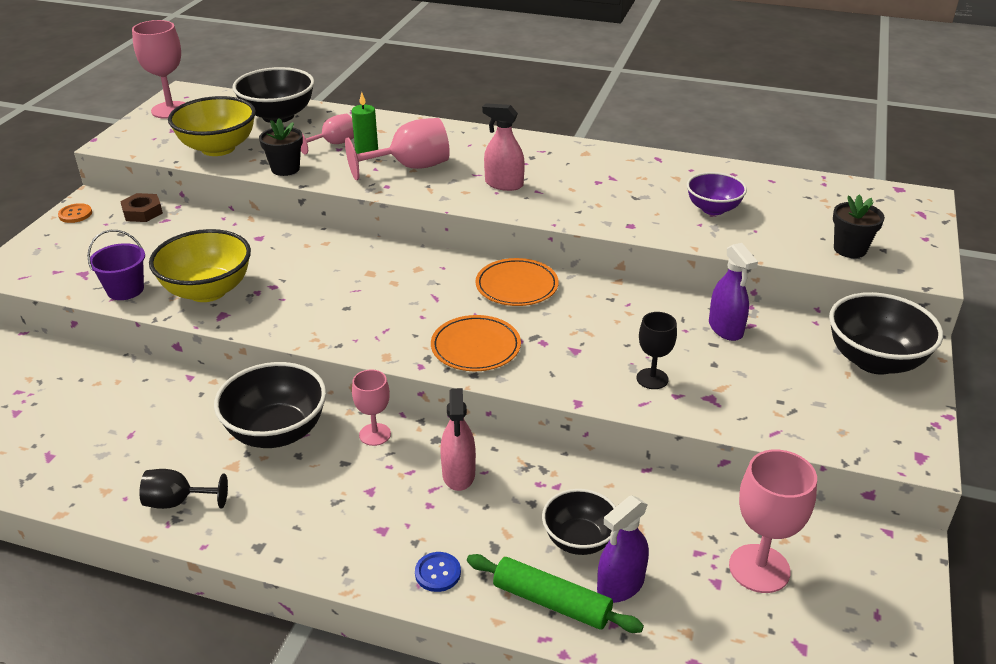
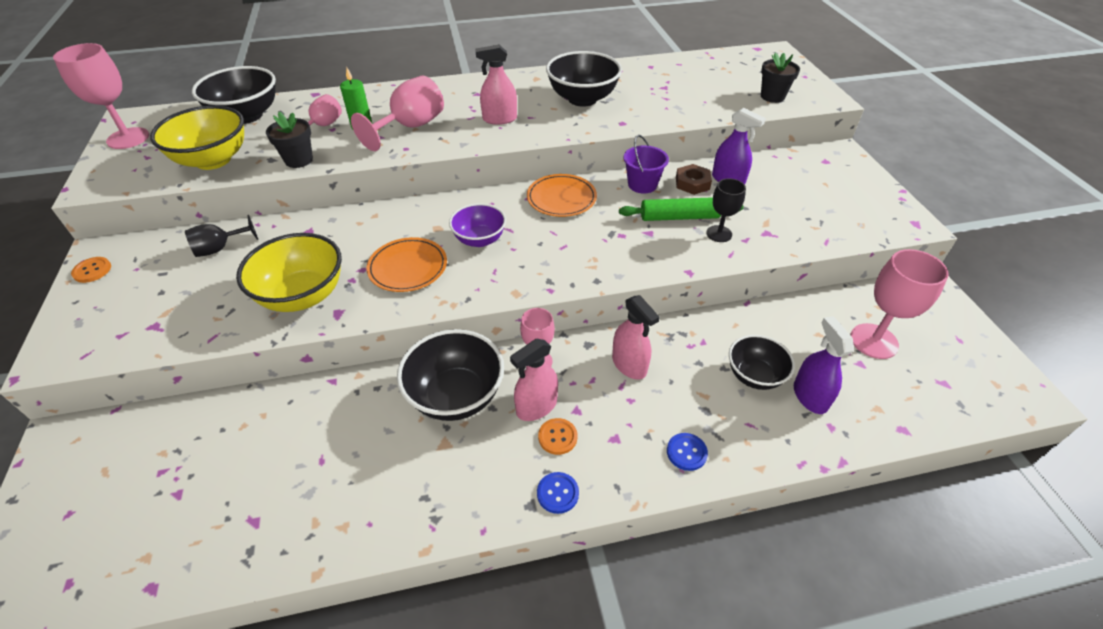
camera: 30 degrees left, 10 degrees up
purple bucket [87,230,145,300] -> purple bucket moved to [624,135,669,194]
brown nut [120,193,163,222] -> brown nut moved to [676,164,712,195]
black goblet [139,469,228,509] -> black goblet moved to [185,215,258,257]
orange plate [431,315,521,371] -> orange plate moved to [366,237,447,292]
green rolling pin [467,554,644,633] -> green rolling pin moved to [619,197,744,221]
purple spray bottle [597,495,649,603] -> purple spray bottle turned 150 degrees clockwise [794,316,854,414]
purple bowl [687,172,747,215] -> purple bowl moved to [449,203,506,247]
black bowl [829,292,943,375] -> black bowl moved to [546,51,622,107]
none -> pink spray bottle [510,339,558,421]
none -> blue button [537,472,579,514]
none -> orange button [538,418,577,455]

